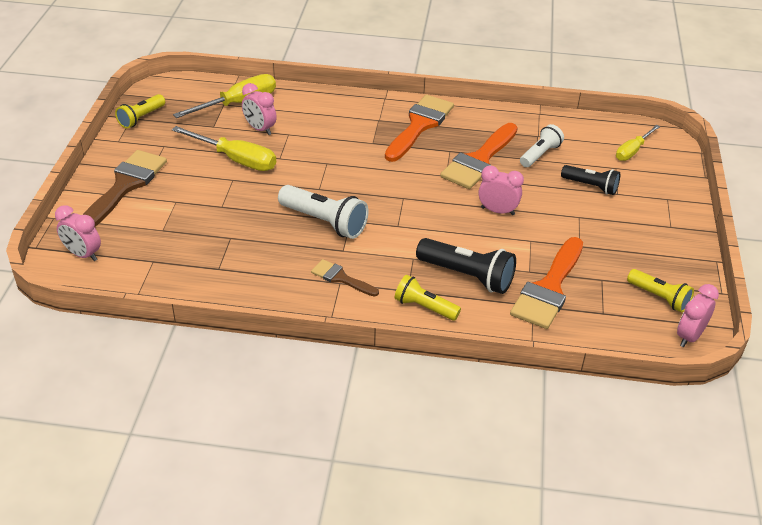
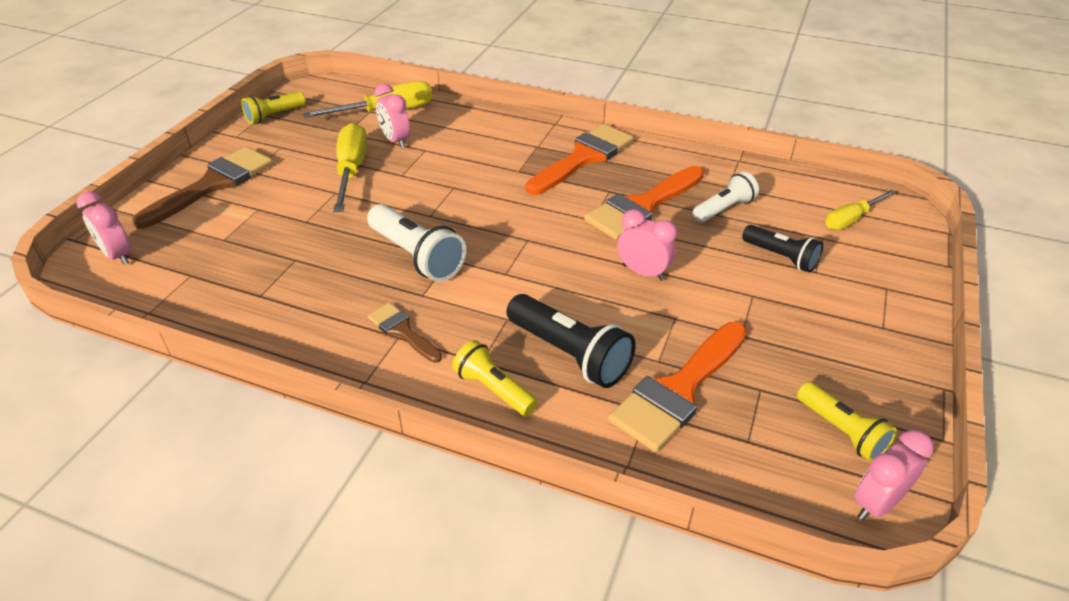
camera: 15 degrees right, 0 degrees up
yellow screwdriver [172,126,276,171] -> yellow screwdriver turned 135 degrees counterclockwise [333,123,367,212]

